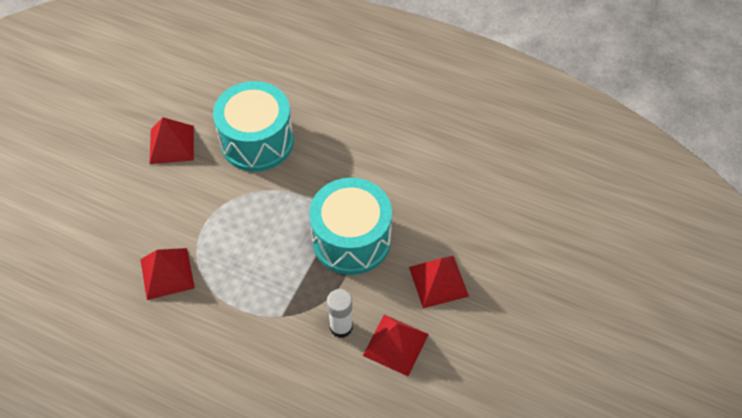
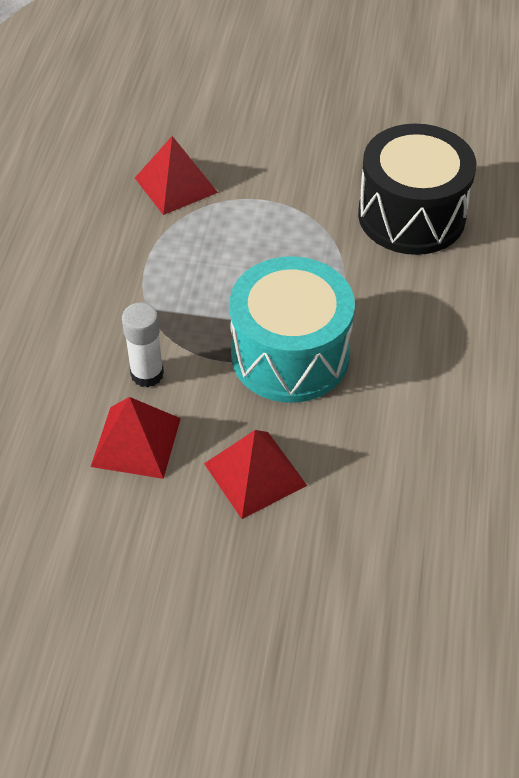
camera: 75 degrees right, 5 degrees down
red pyramid [150,117,194,164] -> none
turquoise drum [213,81,294,172] -> black drum [358,124,477,255]

